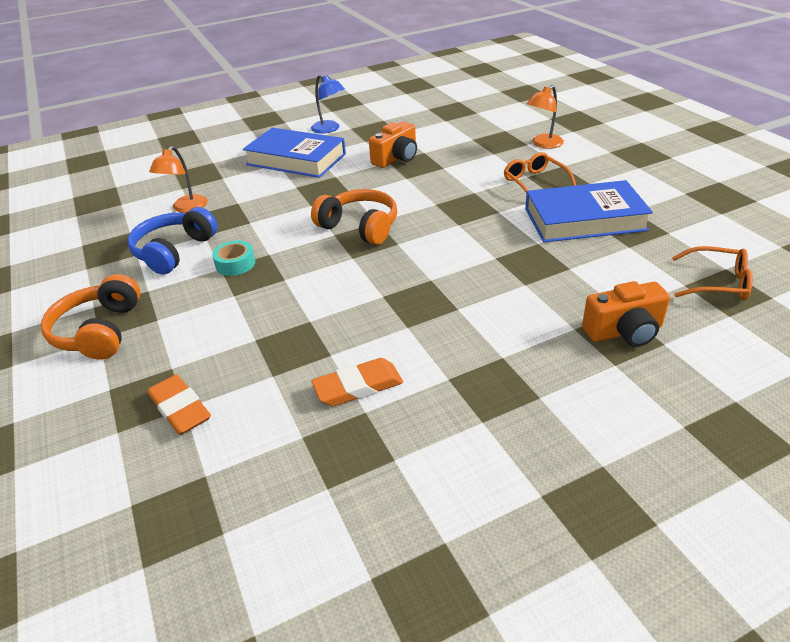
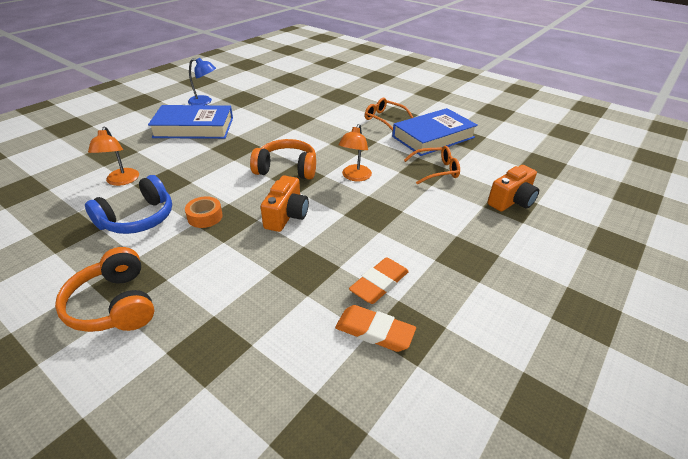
camera: 30 degrees left, 0 degrees up
blue headphones [127,207,218,275] -> blue headphones turned 135 degrees counterclockwise [85,175,172,234]
orange eraser [148,374,211,435] -> orange eraser moved to [335,305,416,352]
turquoise tape [212,241,255,276] -> orange tape [185,196,223,228]
orange camera [369,122,417,168] -> orange camera moved to [261,175,309,232]
orange lamp [527,85,564,149] -> orange lamp moved to [338,124,372,181]
orange glasses [672,246,753,300] -> orange glasses moved to [404,146,460,185]

